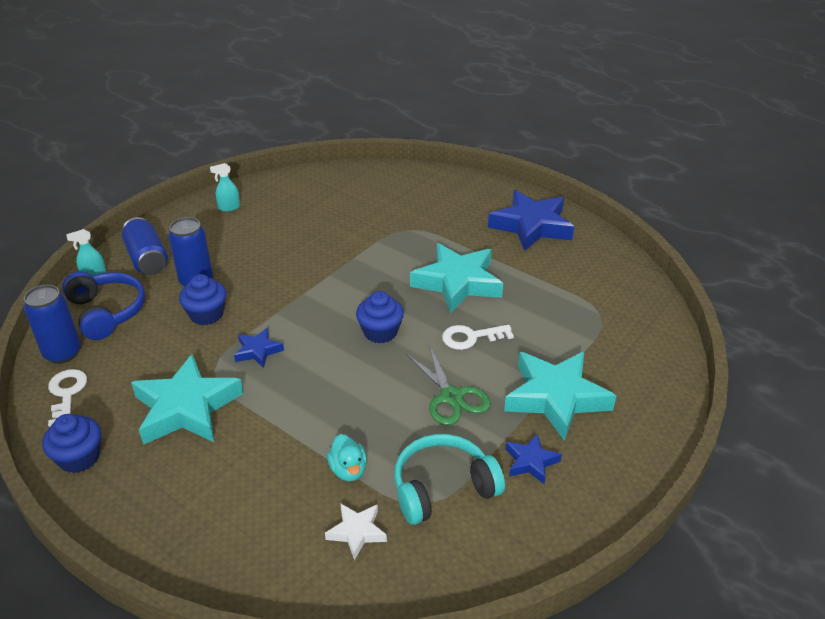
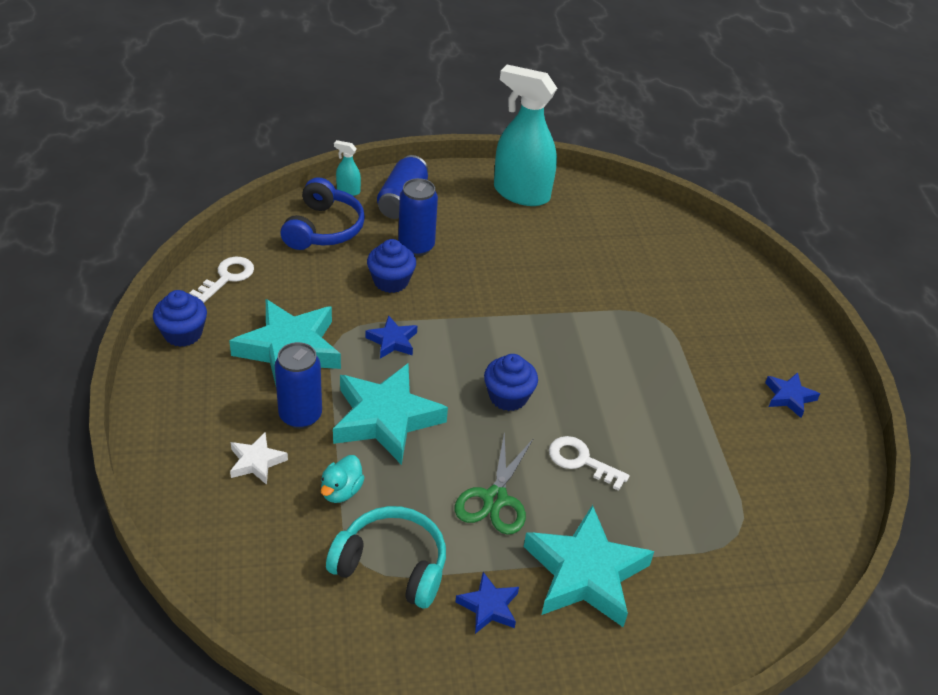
camera: 40 degrees right, 5 degrees up
blue can [24,285,81,364] -> blue can moved to [275,342,322,429]
turquoise spray bottle [210,163,240,211] -> turquoise spray bottle [494,65,557,206], size x2.45
white star [325,503,387,560] -> white star moved to [230,432,288,485]
turquoise star [410,243,503,313] -> turquoise star moved to [333,364,448,465]
blue star [488,190,574,251] -> blue star [765,372,820,418], size x0.49

